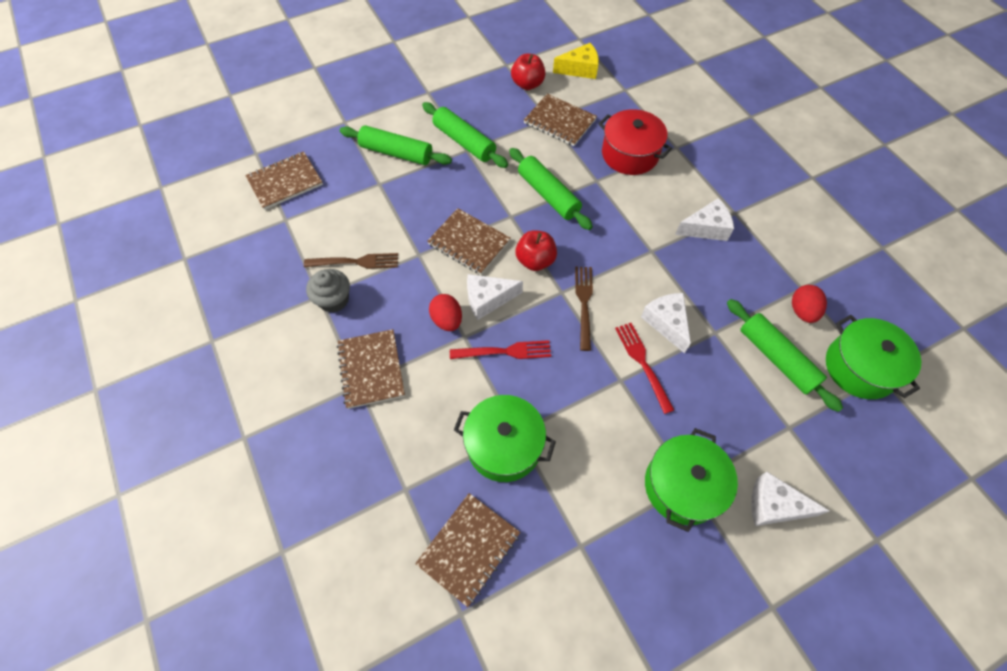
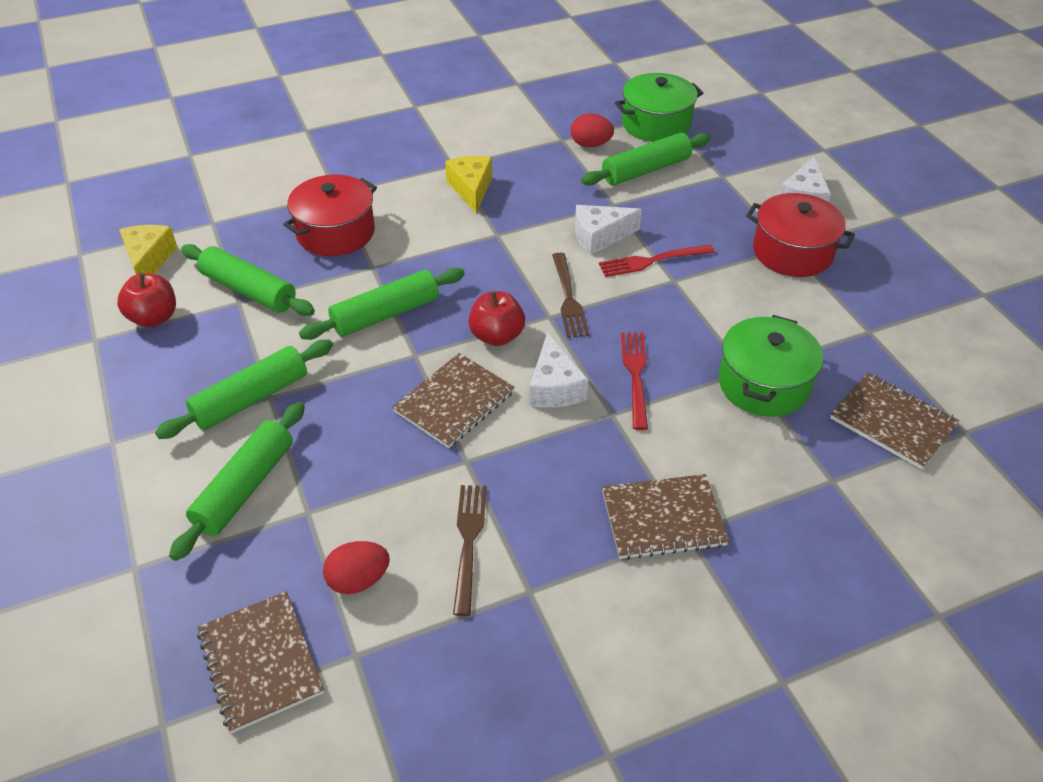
camera: 85 degrees left, 15 degrees down
grey cupcake [306,269,350,313] -> none
red egg [429,294,462,331] -> red egg moved to [323,541,390,594]
brown notebook [524,94,597,146] -> green rolling pin [181,244,315,316]
brown fork [575,267,593,351] -> brown fork turned 105 degrees counterclockwise [552,253,589,338]
green pot [645,428,738,532] -> red pot [746,193,855,277]
white cheese [675,198,734,241] -> yellow cheese [445,156,492,213]

